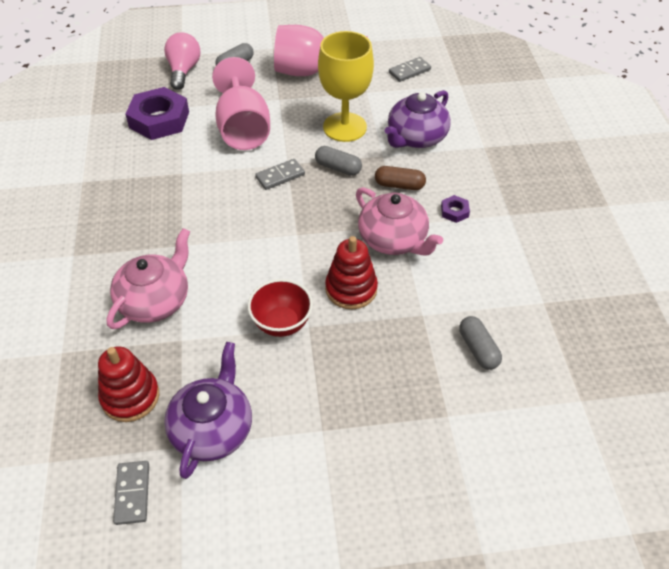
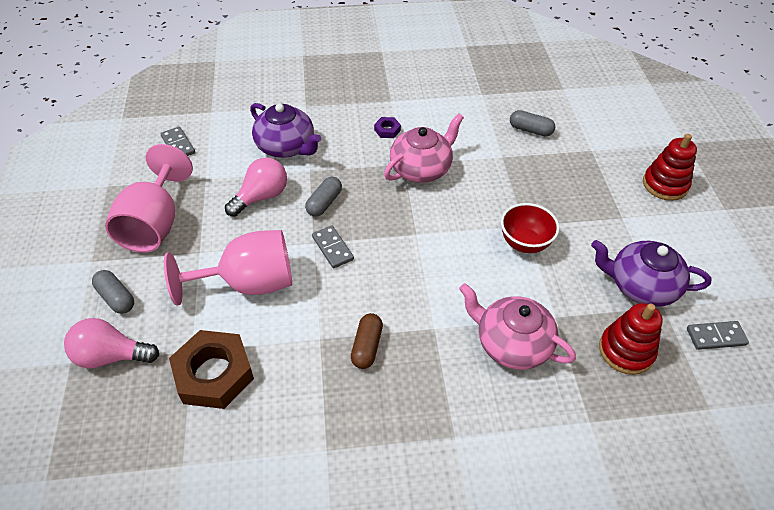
camera: 90 degrees left, 0 degrees up
purple nut [125,87,189,140] -> brown nut [169,330,254,409]
yellow goblet [318,31,374,142] -> pink light bulb [225,157,287,217]
red stacking toy [325,236,378,309] -> red stacking toy moved to [643,134,697,201]
brown capsule [375,166,426,190] -> brown capsule moved to [351,313,383,369]
grey capsule [459,316,502,370] -> grey capsule turned 45 degrees clockwise [510,110,555,137]

